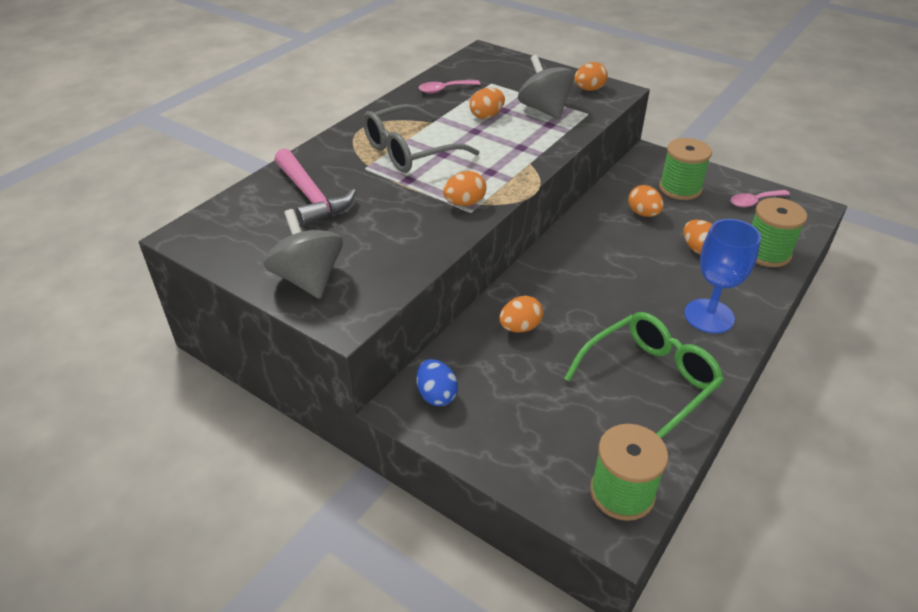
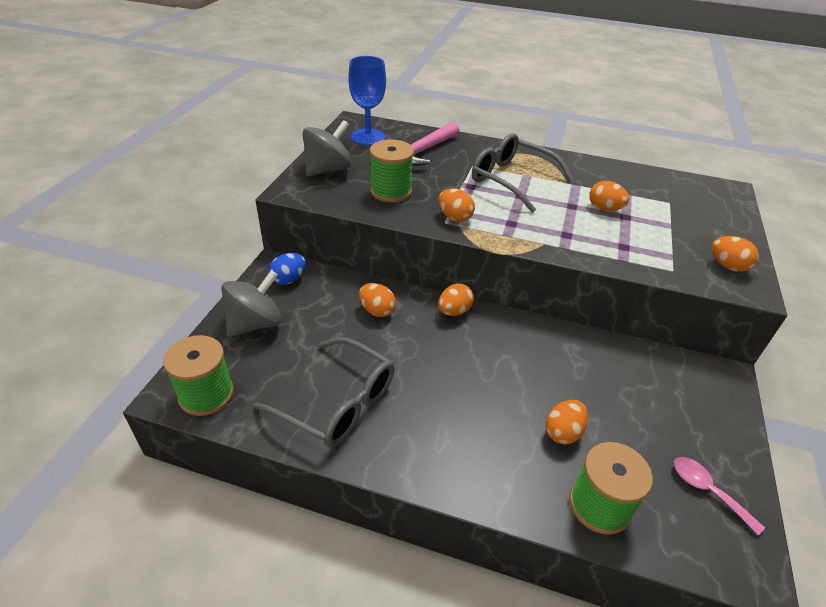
camera: 70 degrees right, 0 degrees up
pink spoon [418,80,480,93] -> none
grey spinning top [518,55,574,120] -> grey spinning top moved to [221,270,282,337]
green glasses [564,312,724,439] -> grey glasses [254,337,395,448]
orange egg [628,185,664,217] -> orange egg moved to [438,283,474,316]
green spool [659,138,712,200] -> green spool moved to [370,139,414,202]
blue goblet [684,219,761,334] -> blue goblet moved to [348,56,386,146]

